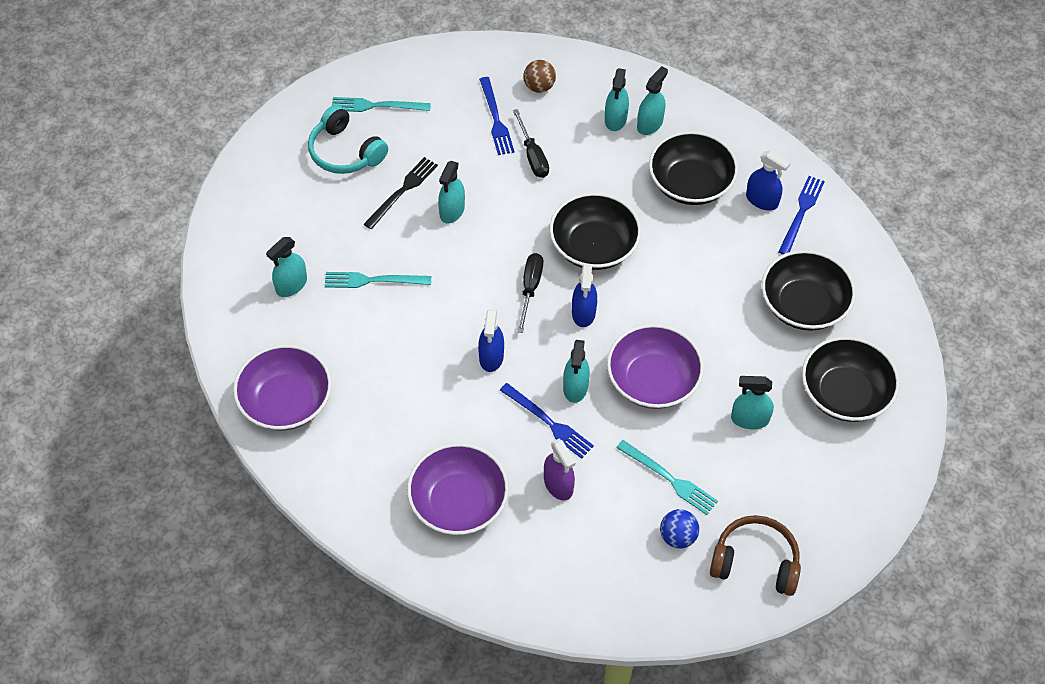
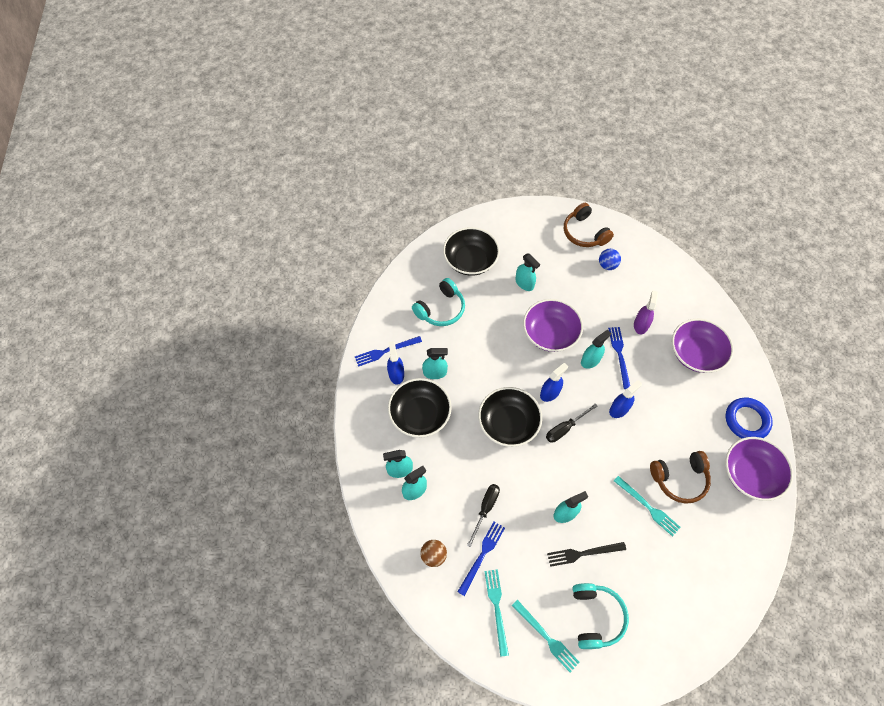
camera: 135 degrees left, 5 degrees up
turquoise spray bottle [266,237,307,297] -> turquoise spray bottle moved to [422,348,448,379]
turquoise fork [616,440,718,515] -> turquoise fork moved to [484,569,509,657]
black bowl [762,250,856,331] -> turquoise headphones [412,278,465,326]
none -> brown headphones [650,451,711,504]
none -> blue ring [726,398,773,438]

